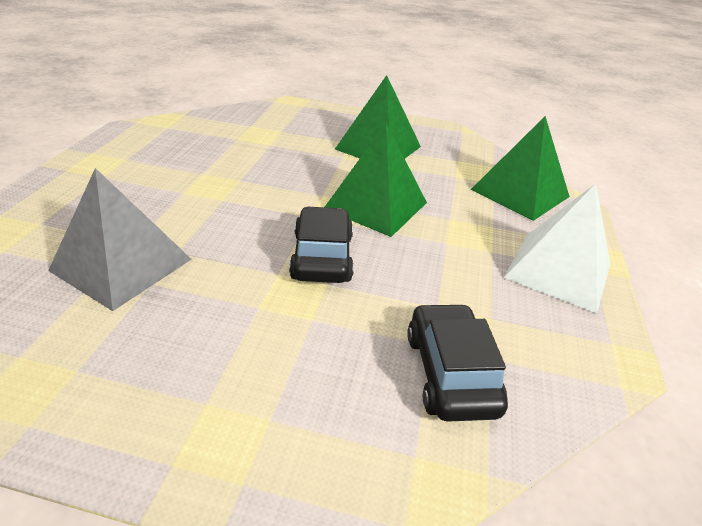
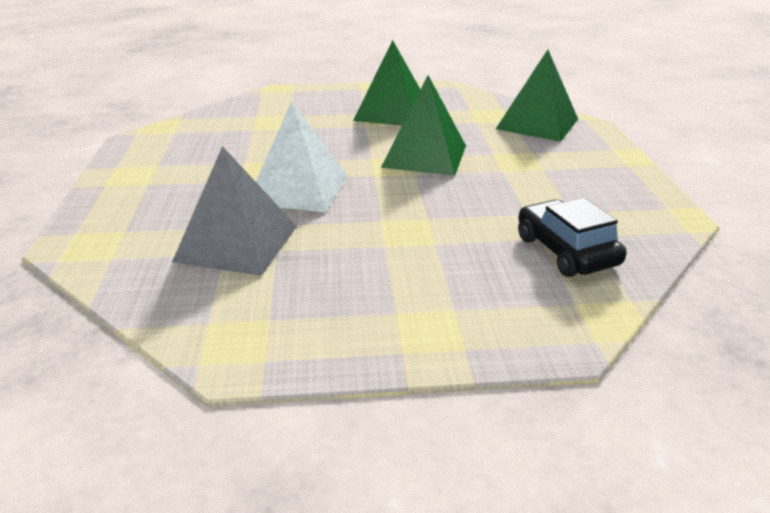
camera: 15 degrees left, 5 degrees down
black car [289,206,354,283] -> none
white pyramid [504,184,610,313] -> white pyramid moved to [256,101,348,212]

